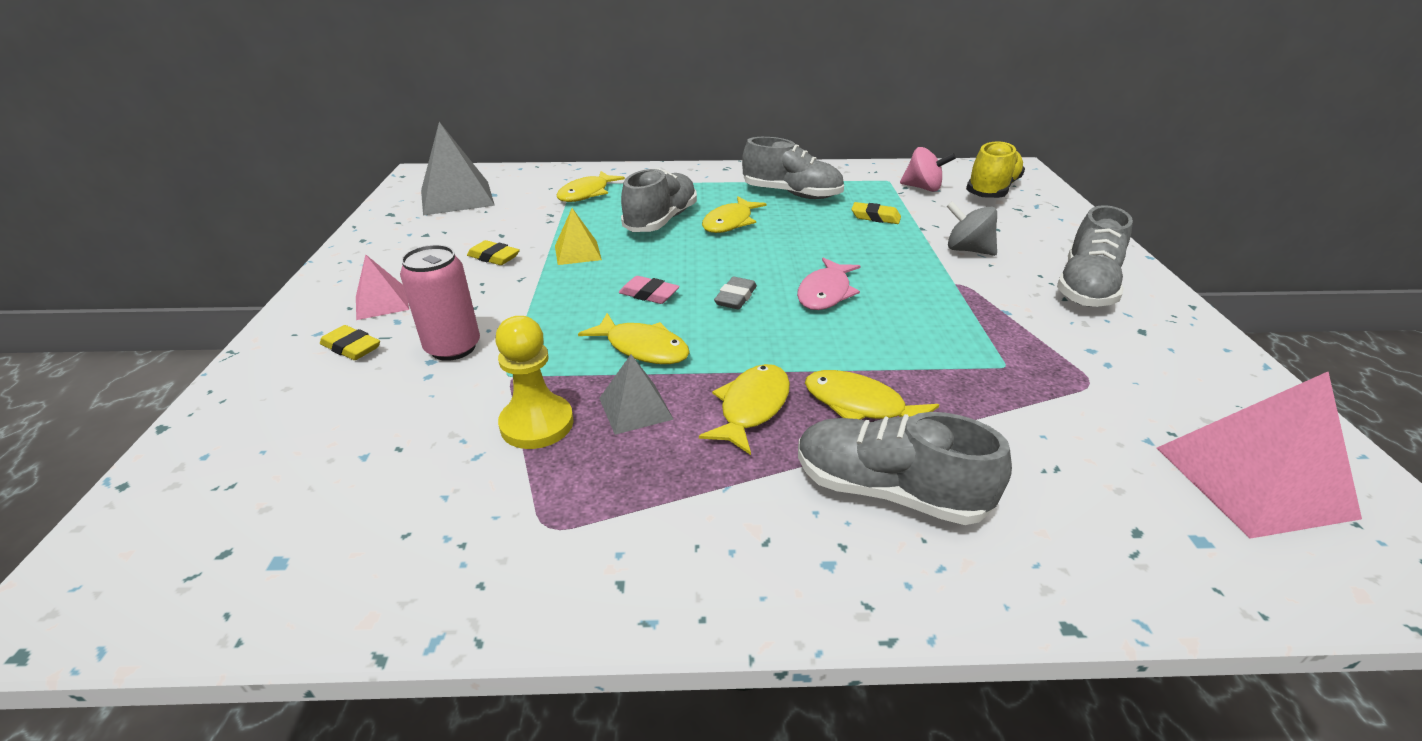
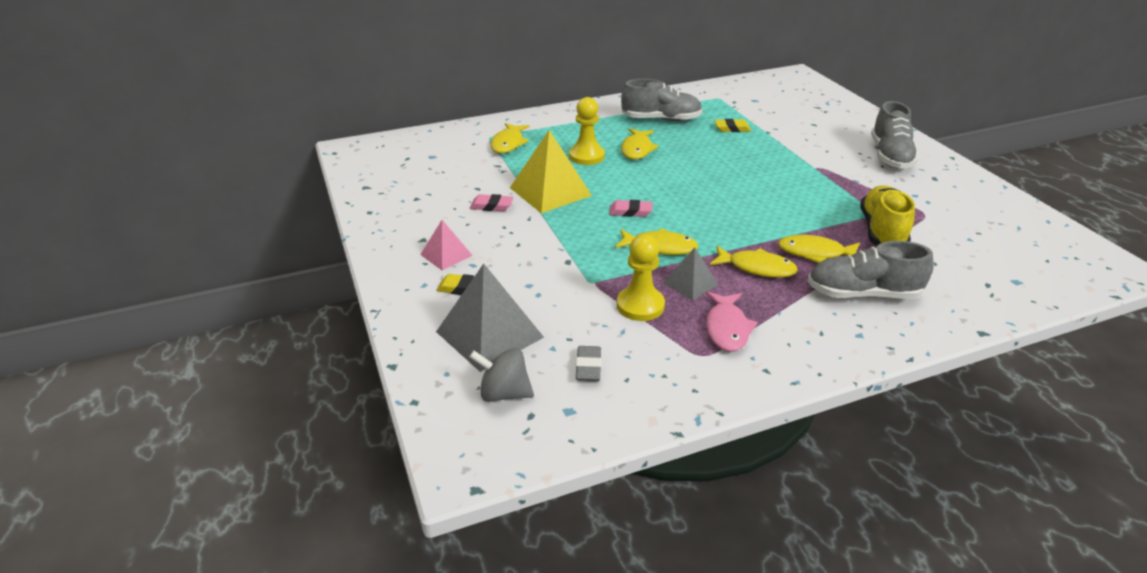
camera: 20 degrees left, 0 degrees up
pink can [400,245,480,361] -> none
grey pyramid [421,122,495,216] -> grey pyramid moved to [436,263,544,372]
yellow eraser [467,240,520,265] -> pink eraser [470,194,514,211]
yellow pyramid [555,208,602,265] -> yellow pyramid [510,130,592,213], size x1.81
grey shoe [621,168,697,232] -> yellow pawn [569,97,605,165]
yellow fish [699,364,790,455] -> yellow fish turned 105 degrees clockwise [710,246,798,278]
grey eraser [714,277,757,310] -> grey eraser moved to [576,346,601,381]
pink fish [797,257,861,310] -> pink fish moved to [706,291,758,352]
pink spinning top [900,147,956,192] -> none
grey spinning top [946,201,997,256] -> grey spinning top moved to [469,348,534,402]
yellow shoe [966,141,1025,198] -> yellow shoe moved to [860,185,915,246]
pink pyramid [1157,372,1362,539] -> none

